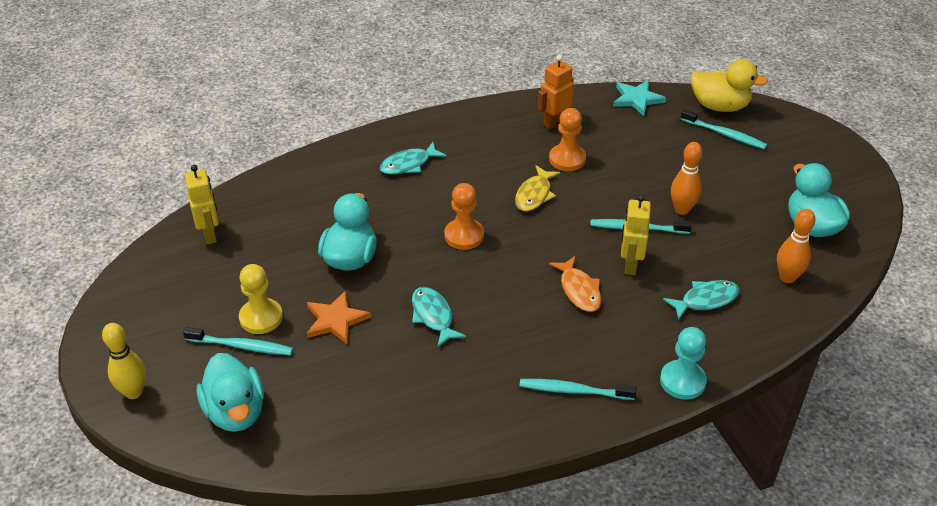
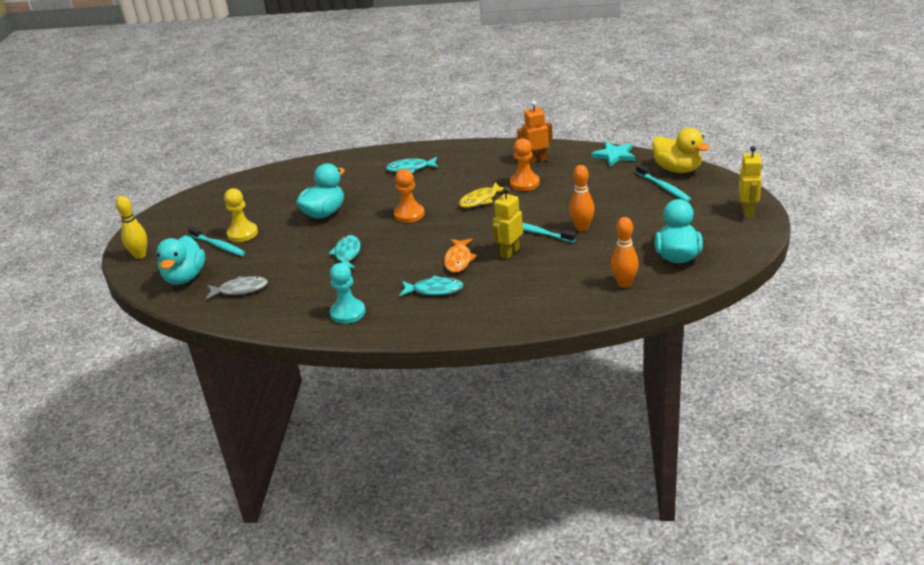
camera: 30 degrees right, 10 degrees down
yellow robot [185,165,219,244] -> yellow robot moved to [739,146,763,217]
orange star [307,290,371,345] -> none
turquoise toothbrush [520,379,637,400] -> none
turquoise pawn [660,327,707,400] -> turquoise pawn moved to [330,263,365,324]
turquoise fish [663,280,740,320] -> turquoise fish moved to [399,276,464,296]
none -> grey fish [206,276,268,300]

